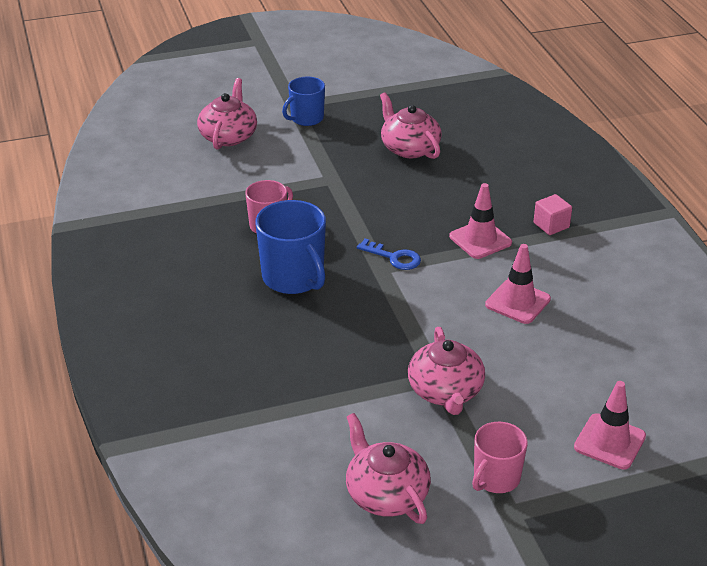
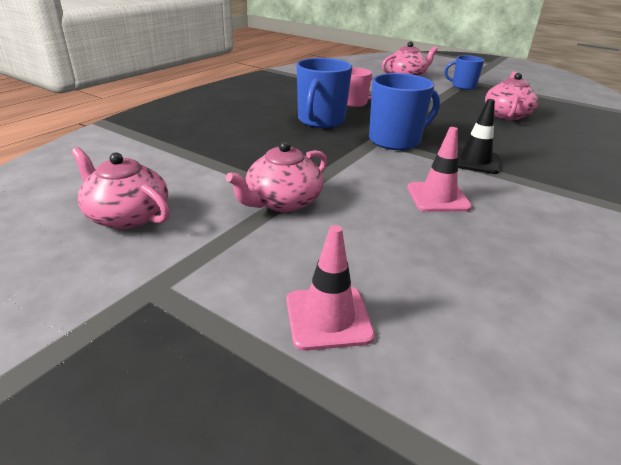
camera: 50 degrees right, 5 degrees down
pink teapot [346,413,431,524] -> pink teapot turned 75 degrees counterclockwise [71,147,170,229]
blue key [357,239,421,270] -> blue mug [369,73,440,150]
pink traffic cone [449,183,512,259] -> black traffic cone [458,99,500,174]
pink mug [472,422,528,493] -> none
pink cube [533,194,572,235] -> none

